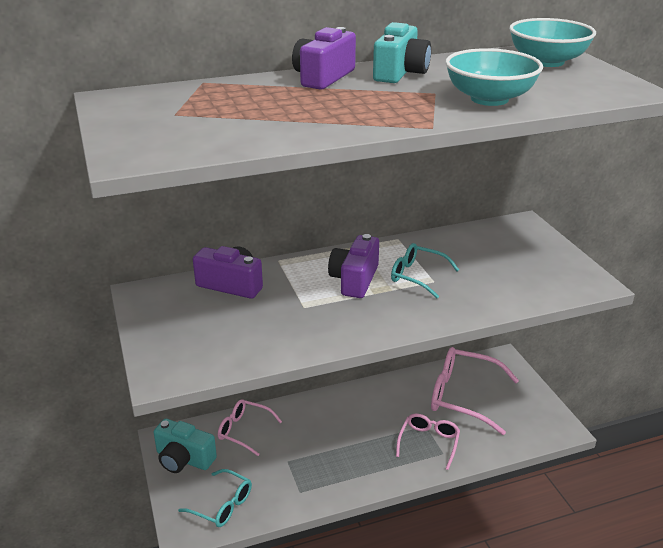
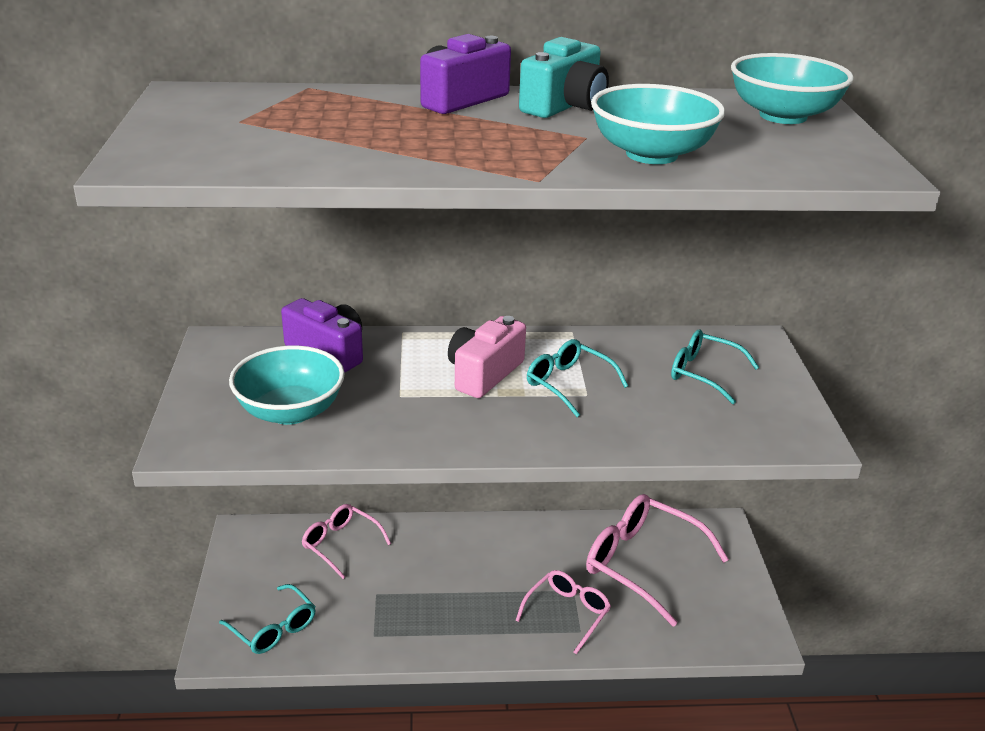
camera: 15 degrees right, 0 degrees up
turquoise camera [153,419,217,473] -> none
purple camera [328,234,379,298] -> pink camera [448,316,526,398]
none -> turquoise bowl [229,345,345,425]
none -> turquoise glasses [671,330,759,404]

